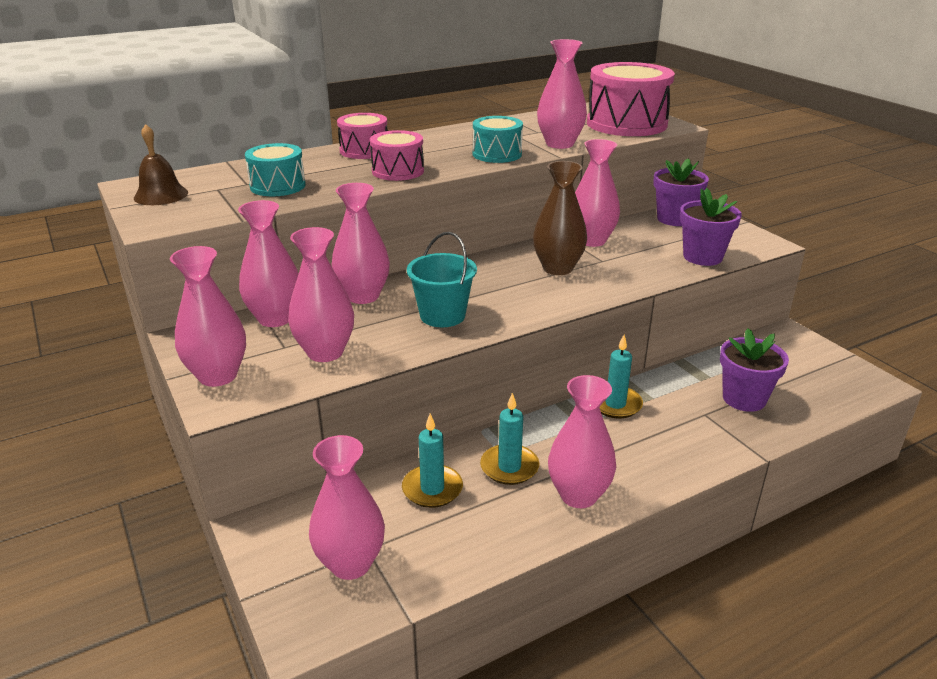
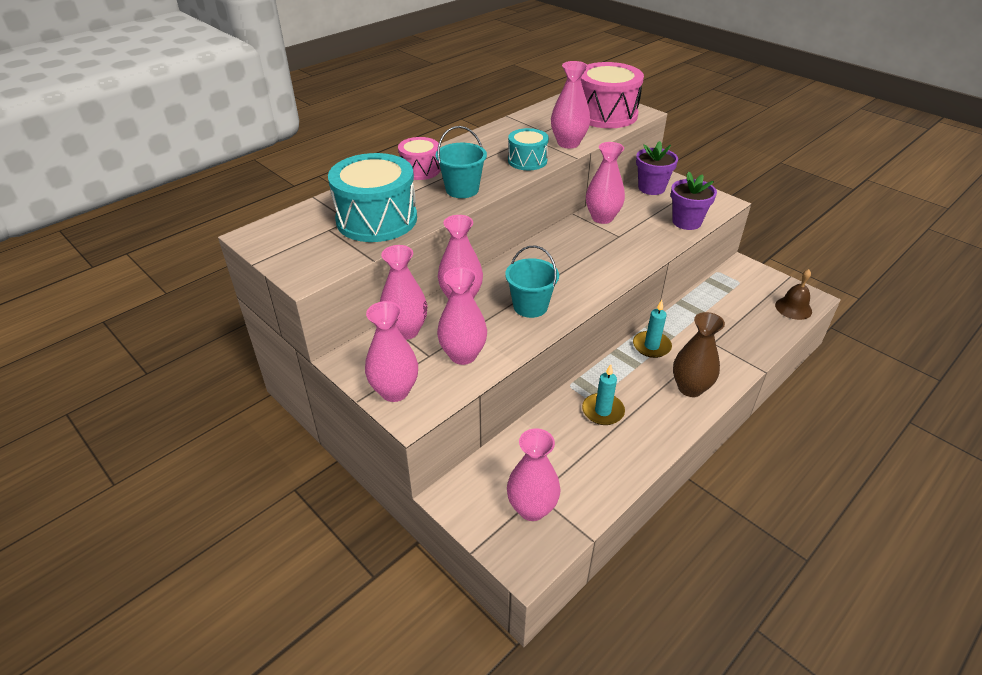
camera: 15 degrees left, 10 degrees up
brown bell [134,124,188,205] -> brown bell moved to [775,269,812,320]
turquoise drum [245,143,306,196] -> turquoise drum [328,153,417,242], size x1.80
pink drum [370,130,424,181] -> turquoise bucket [435,126,487,198]
turquoise candle [402,413,463,508] -> none
brown vase [533,161,587,275] -> brown vase moved to [673,312,725,397]
pink vase [548,375,616,508] -> none
purple flower pot [720,328,789,412] -> none

